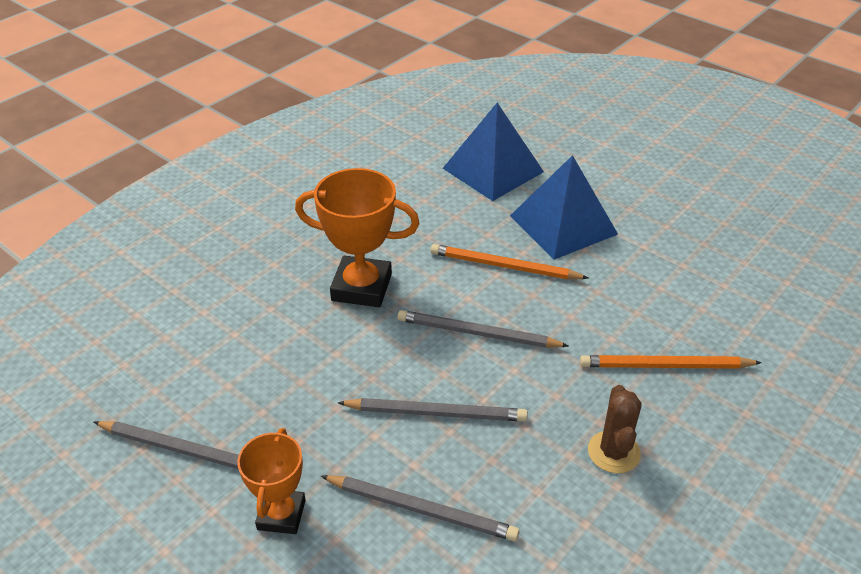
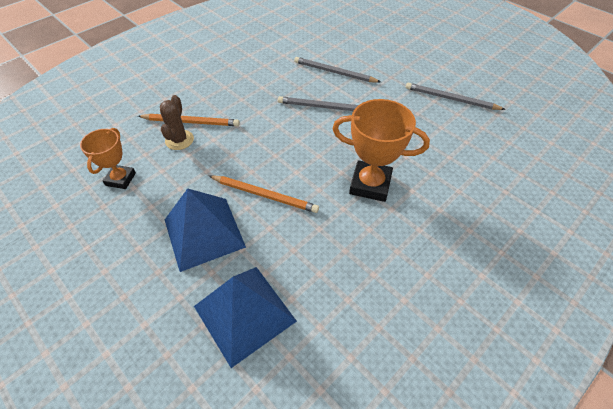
camera: 175 degrees left, 10 degrees up
orange trophy [237,428,306,534] -> orange trophy moved to [80,128,136,189]
grey pencil [397,310,569,348] -> none
brown cactus [588,385,642,473] -> brown cactus moved to [160,95,194,150]

